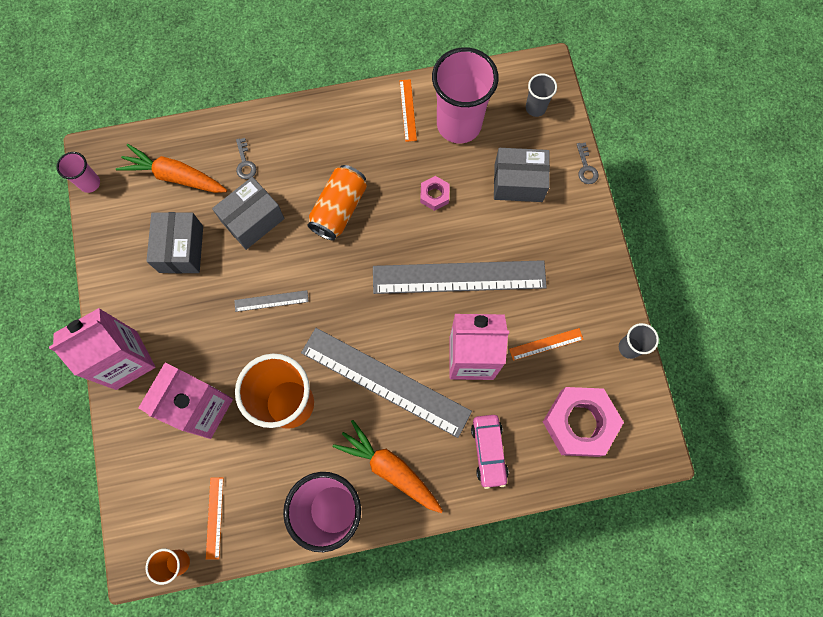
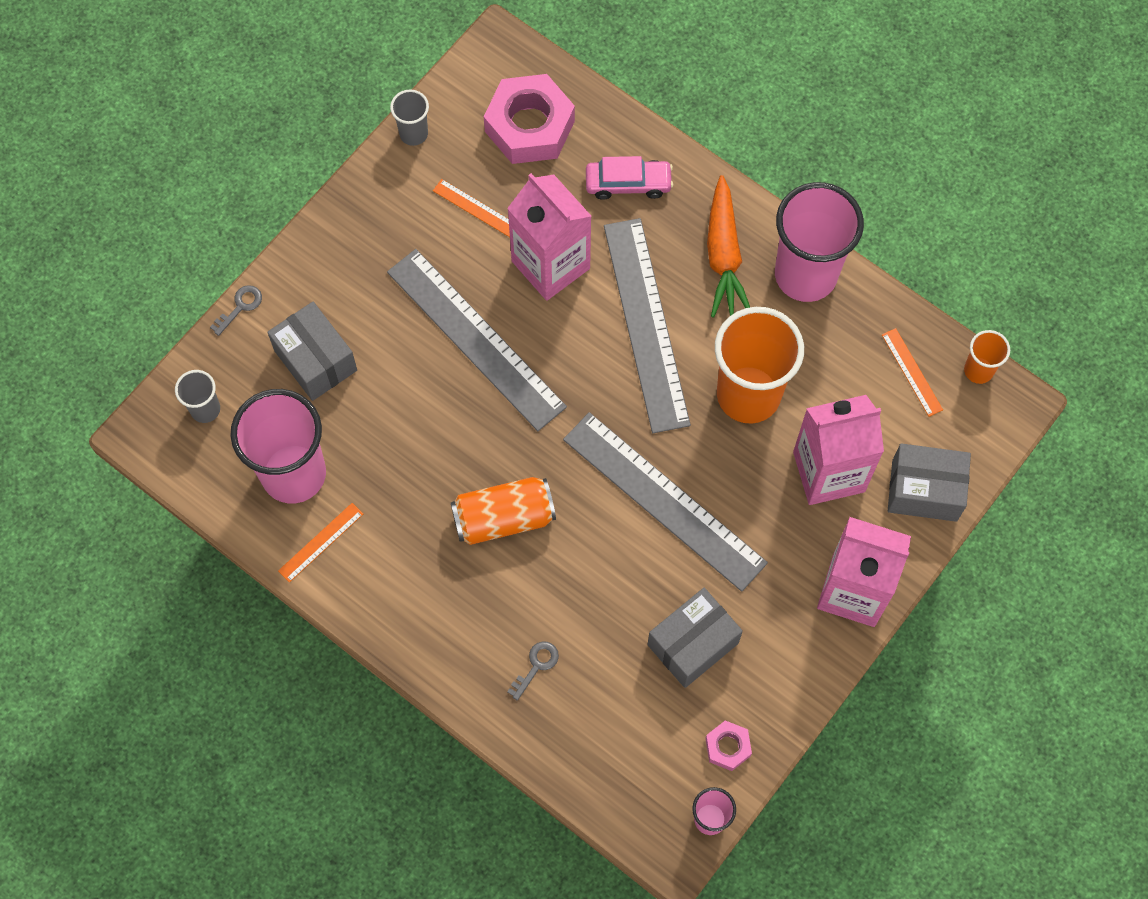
camera: 130 degrees left, 5 degrees down
orange carrot [116,144,227,193] -> none
orange ruler [206,477,224,560] -> orange ruler turned 75 degrees counterclockwise [882,328,943,417]
grey box [212,177,285,250] -> grey box moved to [888,443,971,522]
grey ruler [234,290,309,312] -> grey ruler [563,412,768,592], size x2.37
pink nut [420,176,450,211] -> pink nut moved to [705,720,752,771]
pink car [471,415,509,489] -> pink car turned 45 degrees clockwise [586,156,673,200]

